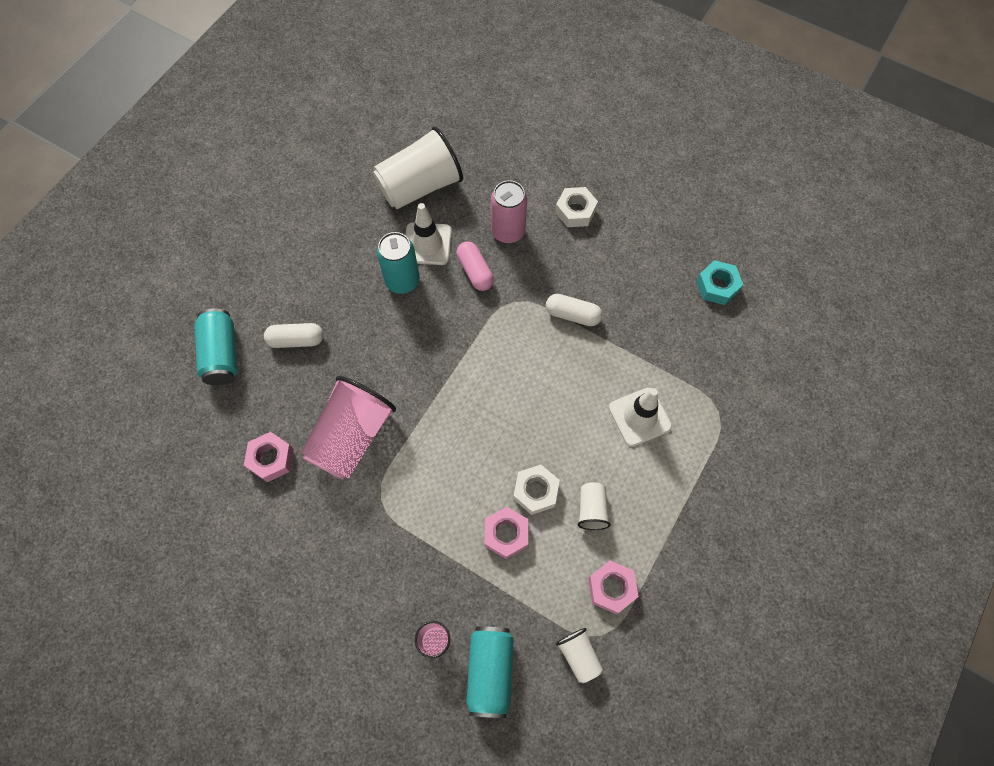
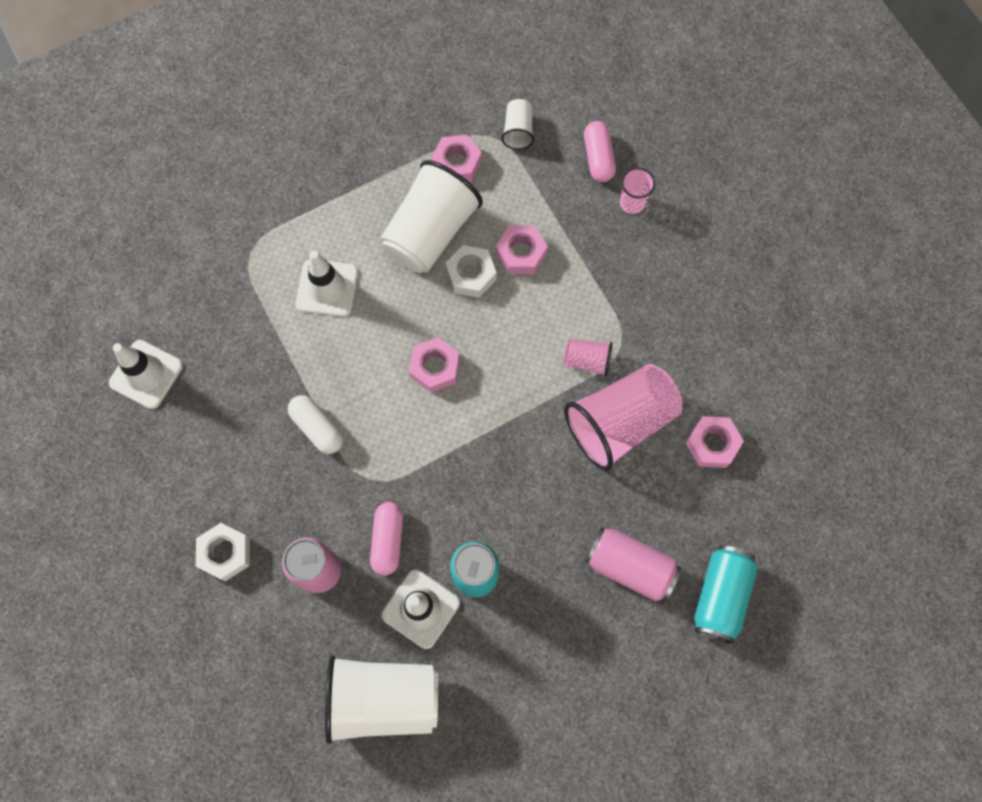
camera: 150 degrees left, 5 degrees up
white capsule [264,323,323,348] -> pink can [585,527,682,601]
turquoise can [466,626,514,718] -> pink capsule [584,121,616,182]
white cup [578,482,611,530] -> white cup [380,160,483,273], size x2.15
turquoise nut [696,260,743,305] -> white traffic cone [109,340,183,409]
none -> pink nut [409,337,460,393]
none -> pink cup [563,339,613,377]

